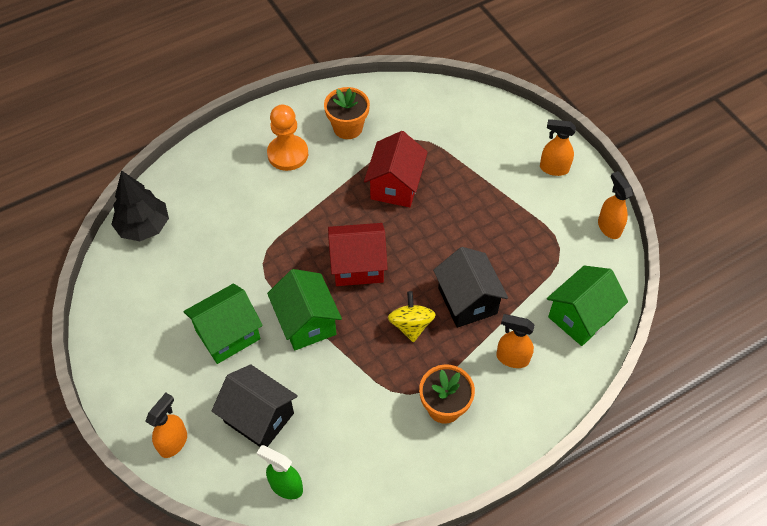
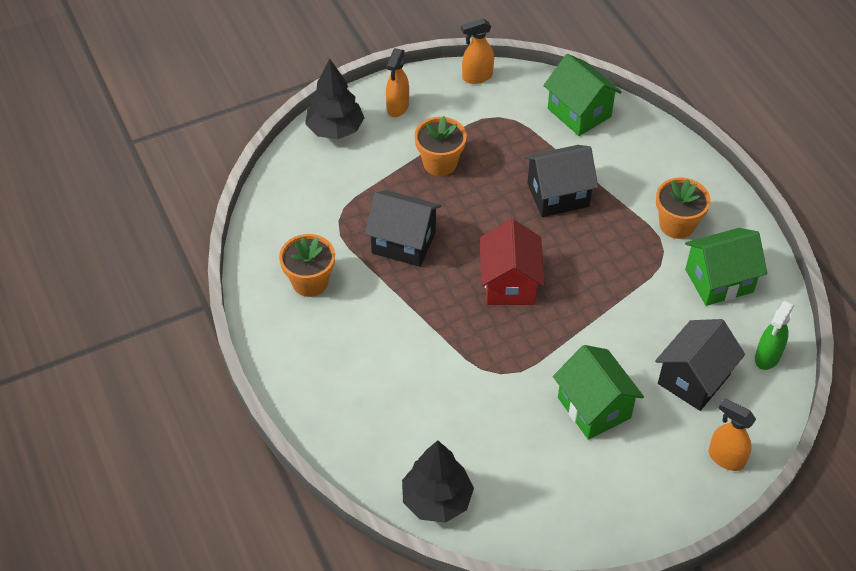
camera: 85 degrees left, 5 degrees down
orange pawn [267,105,308,171] -> none
green house [267,269,342,350] -> green house moved to [685,228,767,306]
red house [364,131,428,207] -> black house [365,190,441,267]
yellow spinning top [388,291,436,342] -> none
orange spray bottle [496,314,535,368] -> none
none -> black tree [305,59,364,139]
none -> orange flower pot [414,116,467,176]

